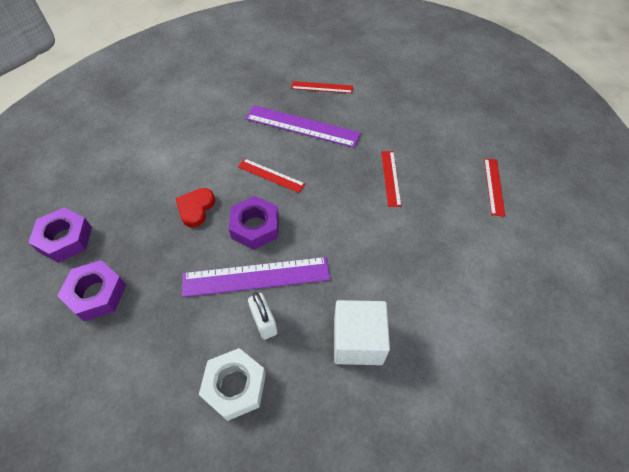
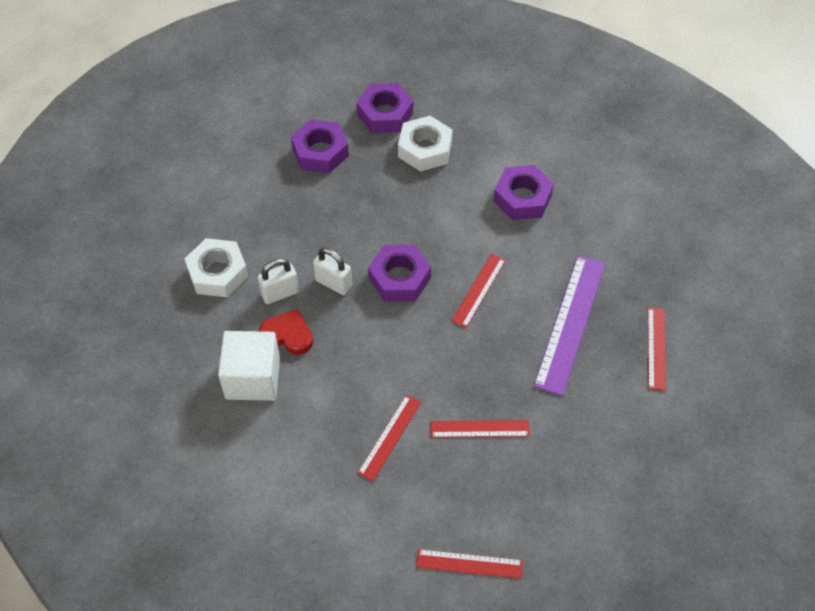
camera: 90 degrees right, 0 degrees up
red heart [175,188,215,227] -> red heart moved to [259,309,313,355]
purple ruler [182,257,330,297] -> white padlock [313,248,352,295]
none -> red ruler [358,395,421,481]
none -> white nut [398,116,453,172]
none -> purple nut [494,165,554,220]

